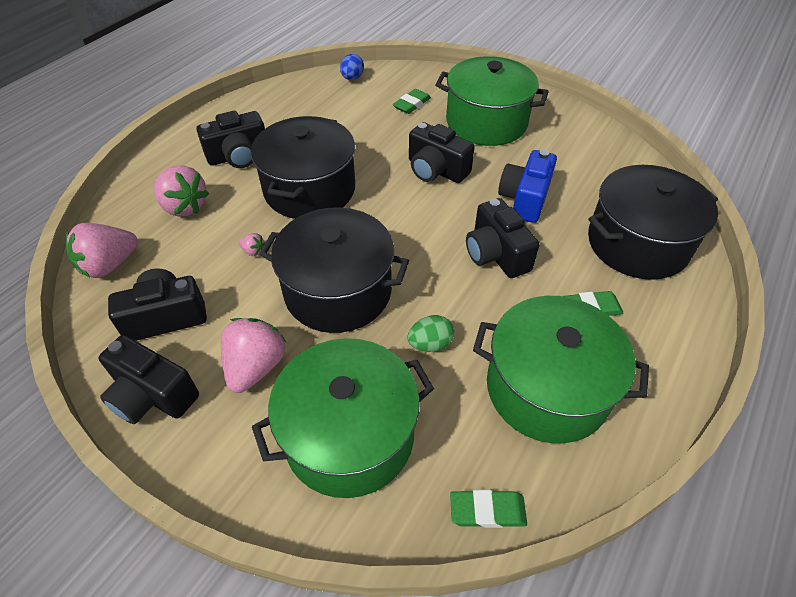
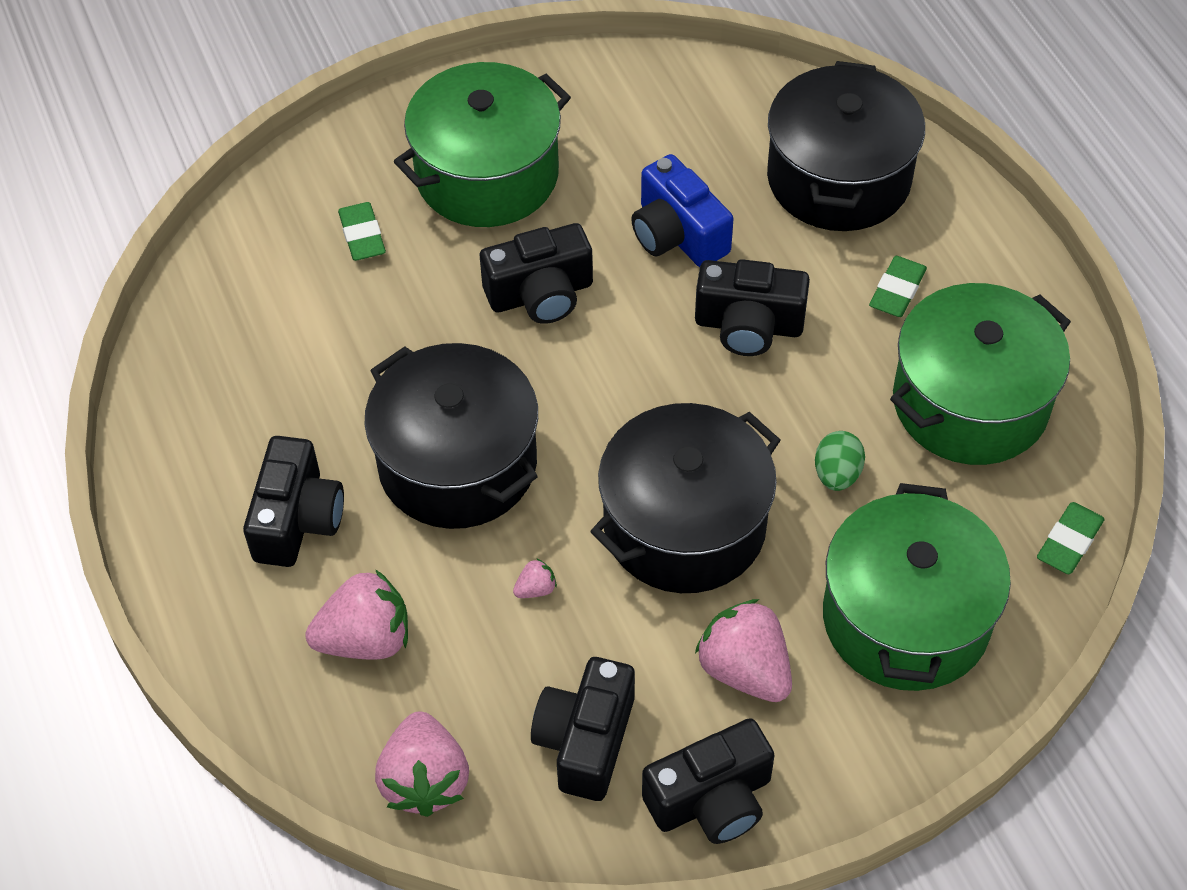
camera: 55 degrees left, 5 degrees up
blue egg [340,54,364,80] -> none

